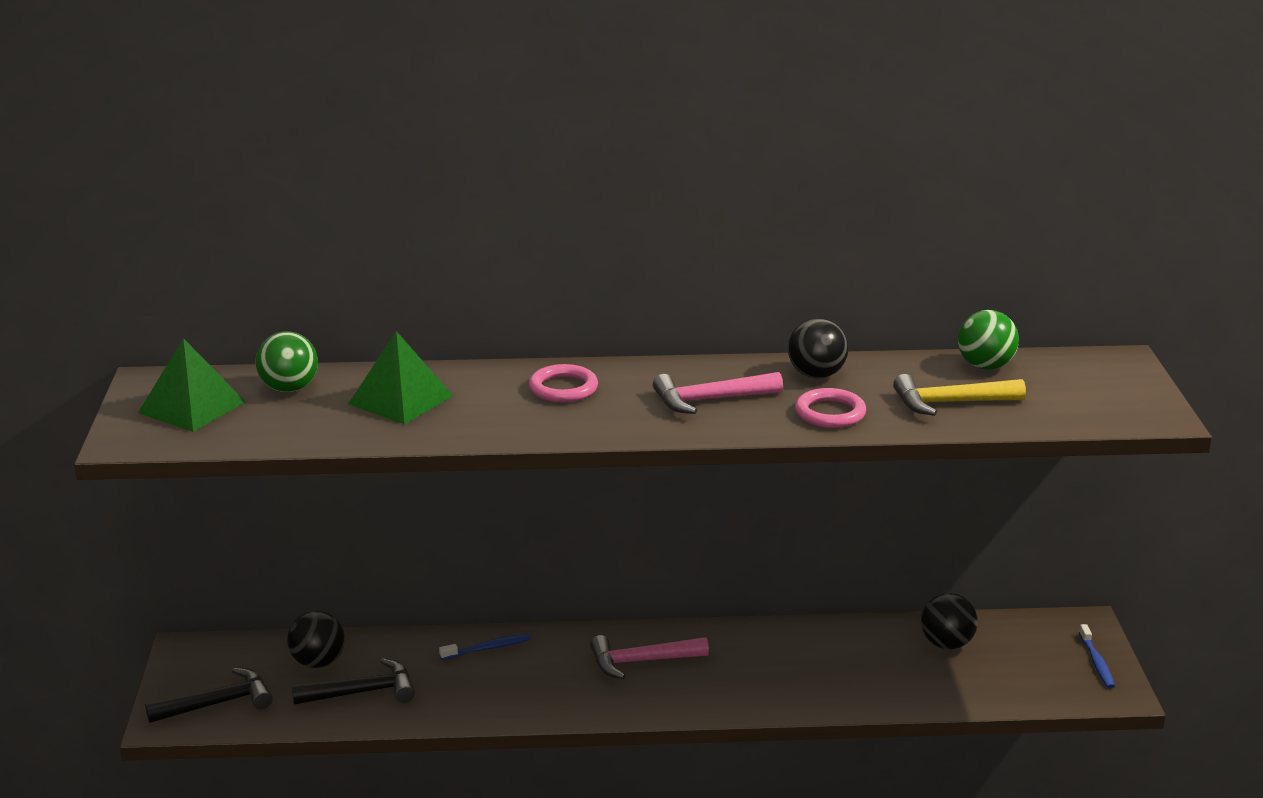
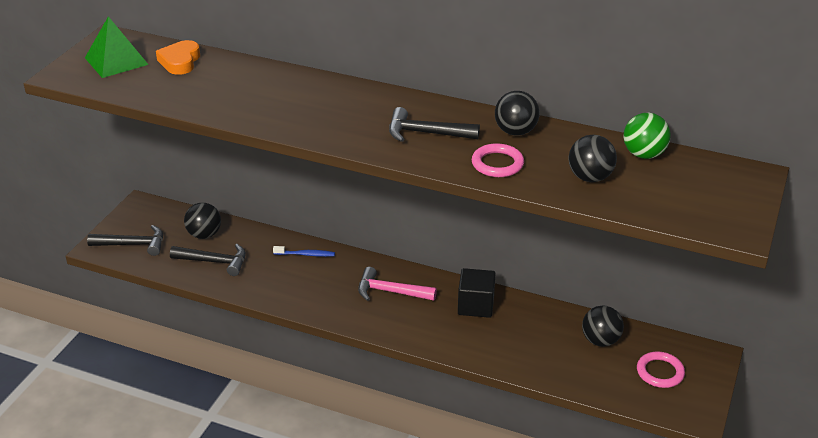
camera: 25 degrees right, 10 degrees up
green ball [256,331,318,393] -> orange heart [156,40,200,75]
green pyramid [348,331,453,424] -> none
pink ring [529,364,598,402] -> pink ring moved to [637,351,685,388]
pink hammer [653,372,783,414] -> black hammer [389,107,480,142]
yellow hammer [893,374,1026,416] -> black ball [568,135,617,182]
blue toothbrush [1079,624,1115,688] -> none
none -> black cube [458,268,496,318]

